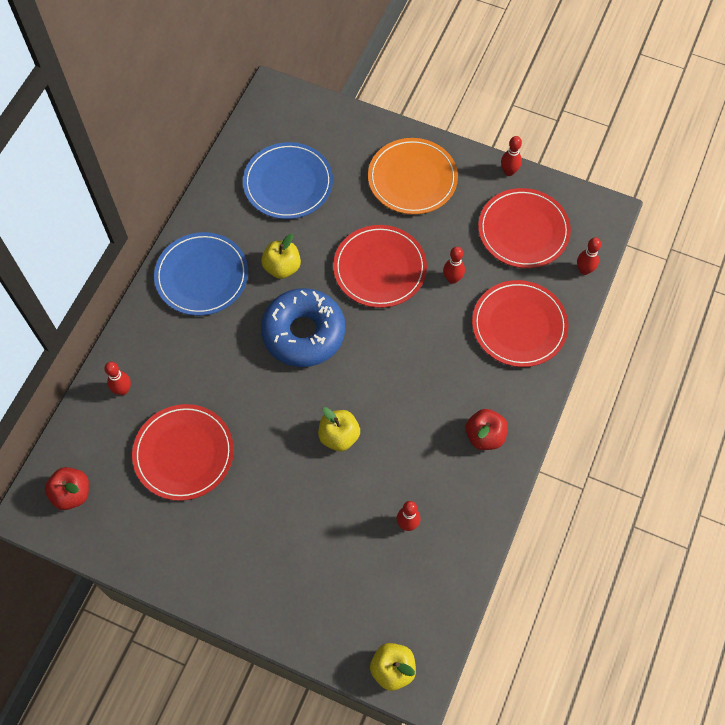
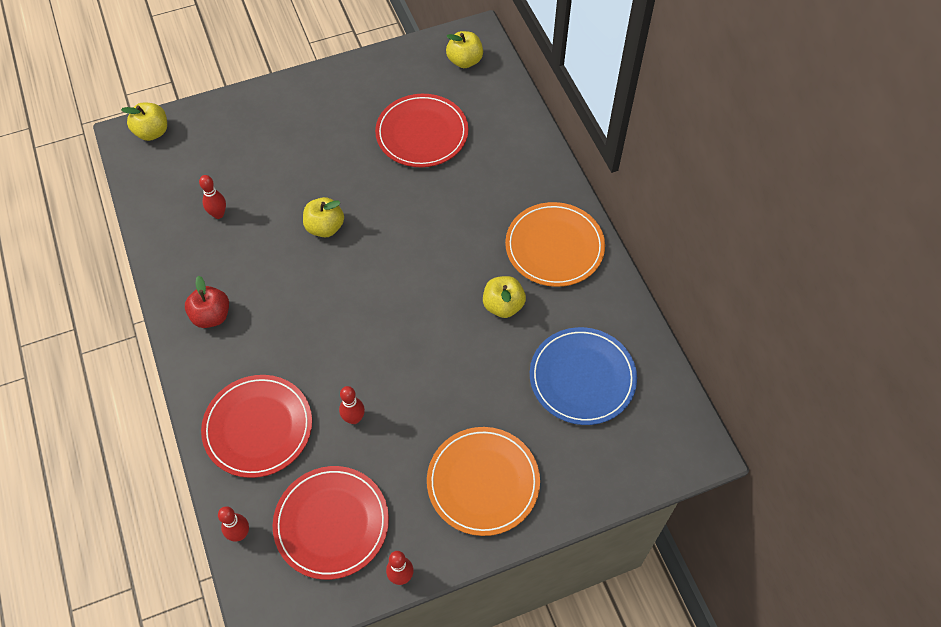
camera: 135 degrees right, 5 degrees down
red apple [45,467,89,510] -> yellow apple [446,31,483,68]
red bowling pin [104,362,131,395] -> none
blue plate [154,232,248,316] -> orange plate [505,202,605,287]
blue donut [261,288,345,367] -> none
red plate [333,225,427,308] -> none

